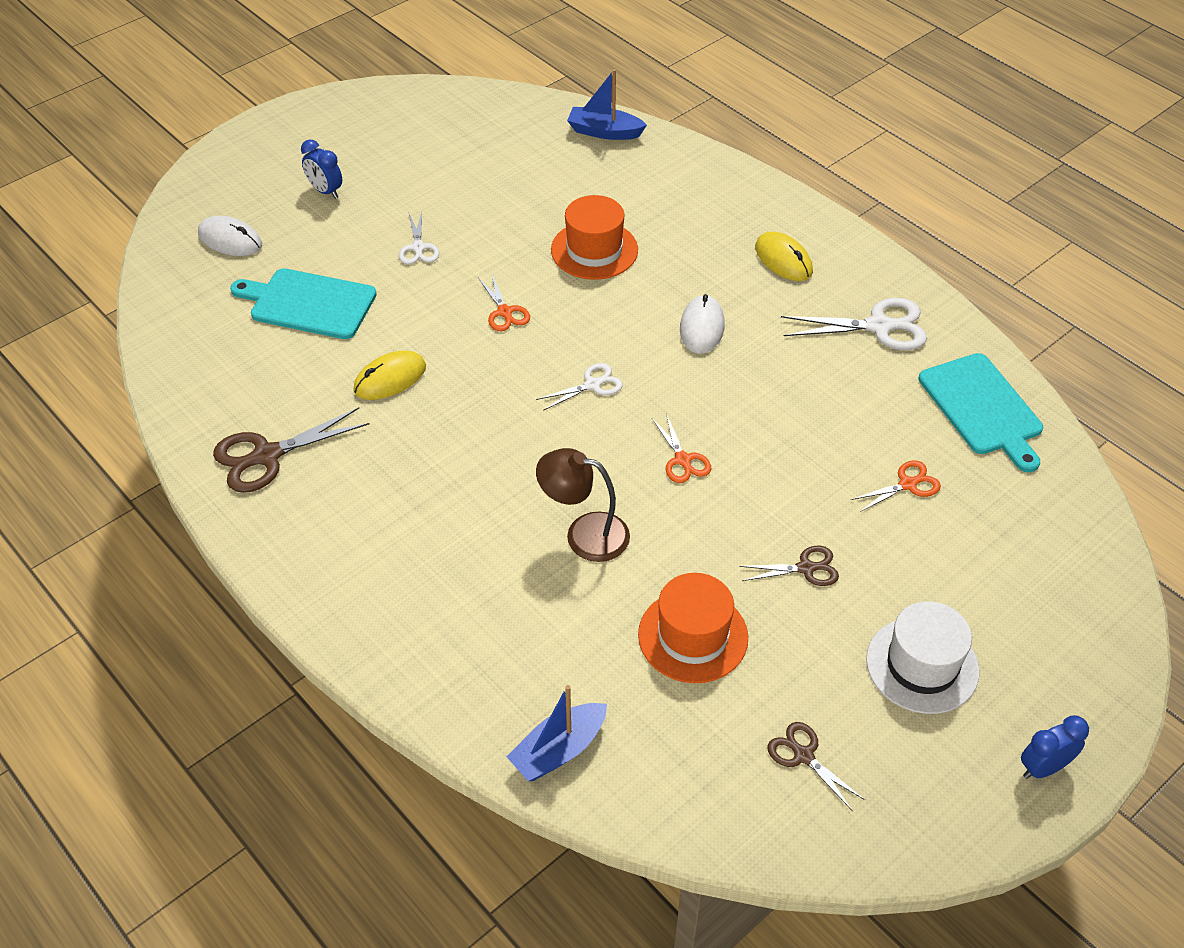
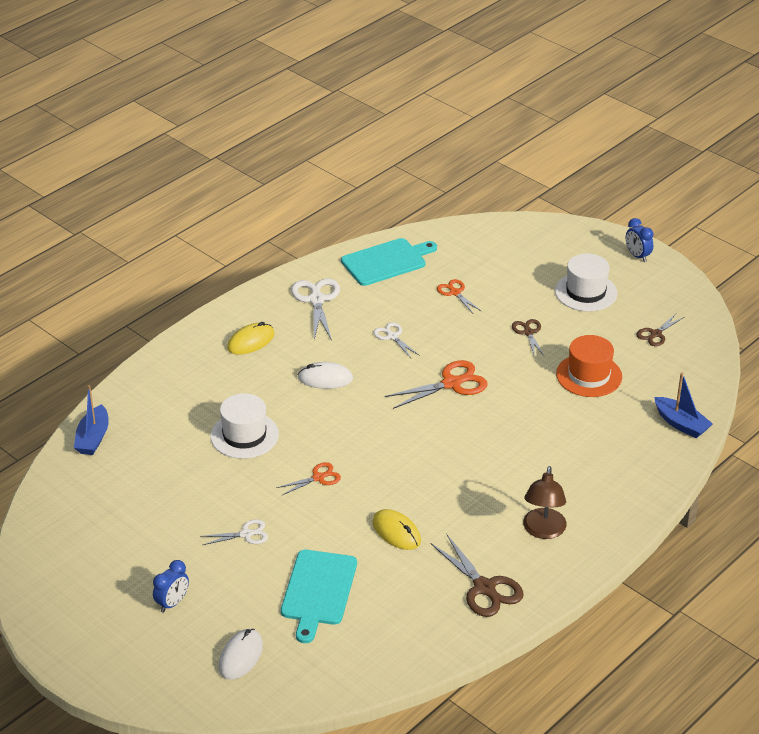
camera: 95 degrees left, 10 degrees down
white scissors [536,363,623,411] -> white scissors moved to [373,322,420,358]
brown lamp [536,448,630,562] -> brown lamp moved to [523,466,567,539]
orange hat [551,195,638,280] -> white hat [210,393,279,459]
orange scissors [652,414,711,483] -> orange scissors [385,360,488,409], size x1.70

